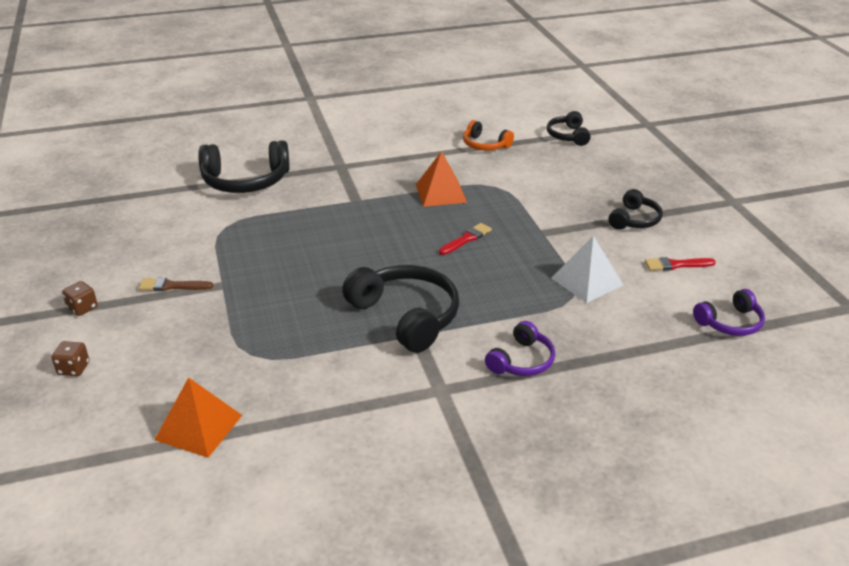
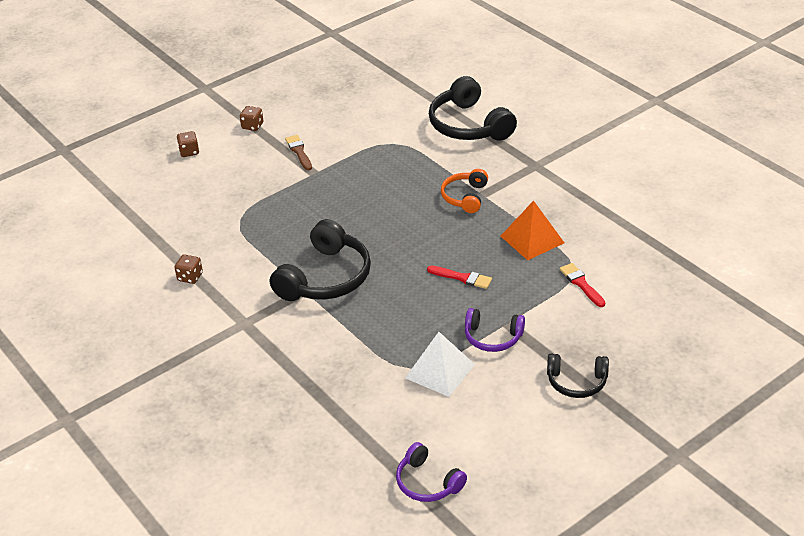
camera: 70 degrees right, 5 degrees up
orange pyramid [155,377,242,458] -> none
orange headphones [463,120,514,151] -> orange headphones moved to [441,169,488,213]
purple headphones [485,321,555,376] -> purple headphones moved to [465,308,525,352]
black headphones [547,111,591,146] -> none
red brush [645,257,716,271] -> red brush moved to [560,263,606,307]
none -> brown dice [174,254,203,284]

